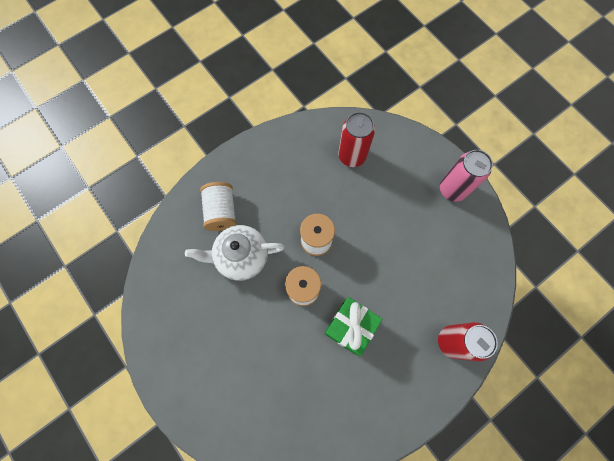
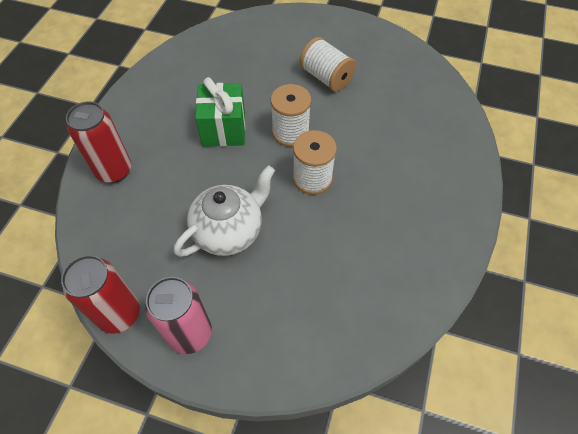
camera: 145 degrees right, 15 degrees down
white teapot [185,225,285,281] -> white teapot moved to [174,165,275,257]
white spool [200,182,237,231] -> white spool moved to [299,37,356,92]
red can [338,112,375,167] -> red can moved to [61,255,140,333]

